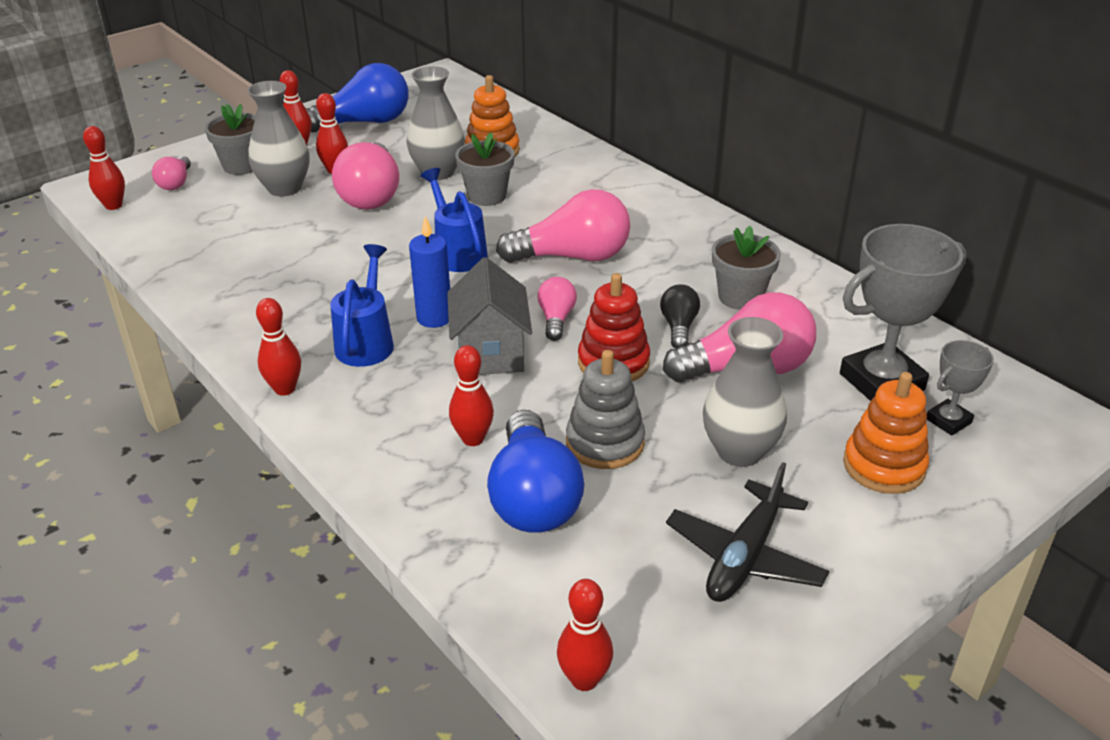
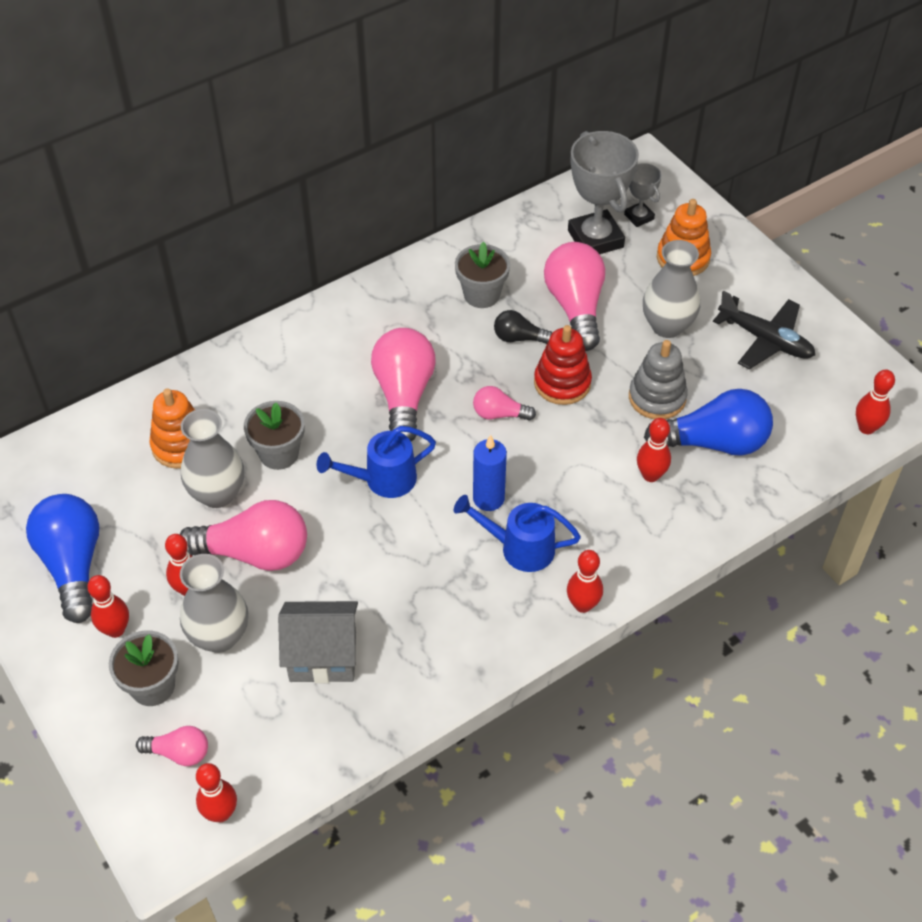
camera: 85 degrees left, 15 degrees up
grey house [447,257,532,375] -> grey house moved to [278,601,358,683]

